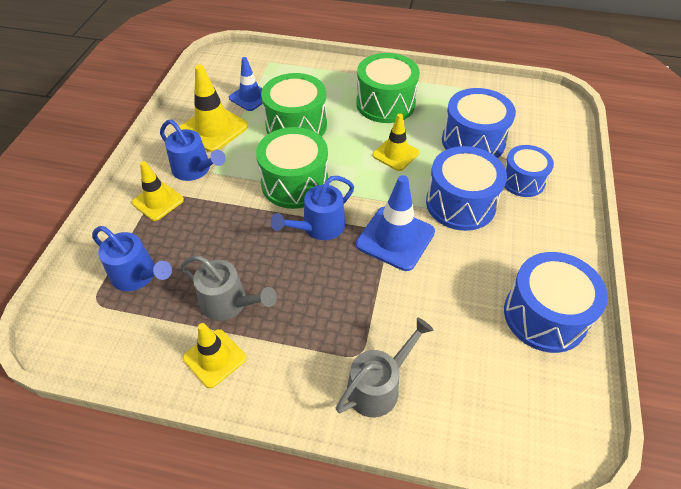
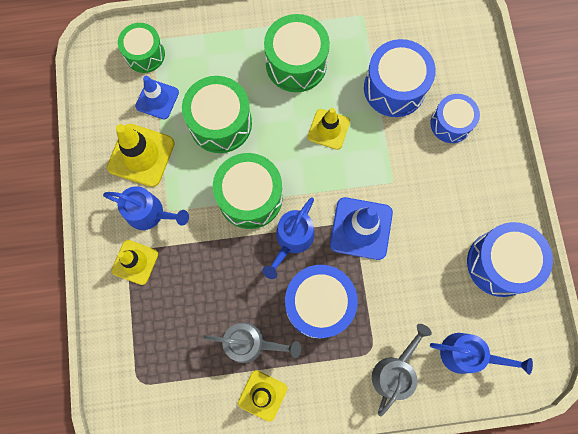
camera: 20 degrees left, 25 degrees up
blue watering can [92,226,172,291] -> blue watering can moved to [430,333,533,375]
blue drum [426,146,507,231] -> blue drum moved to [285,265,358,339]
none -> green drum [118,23,165,73]

